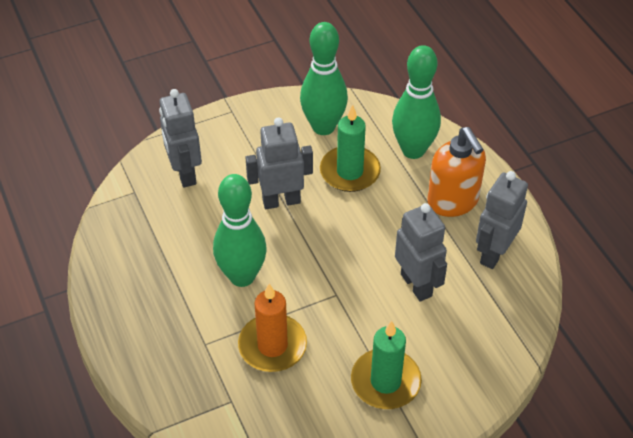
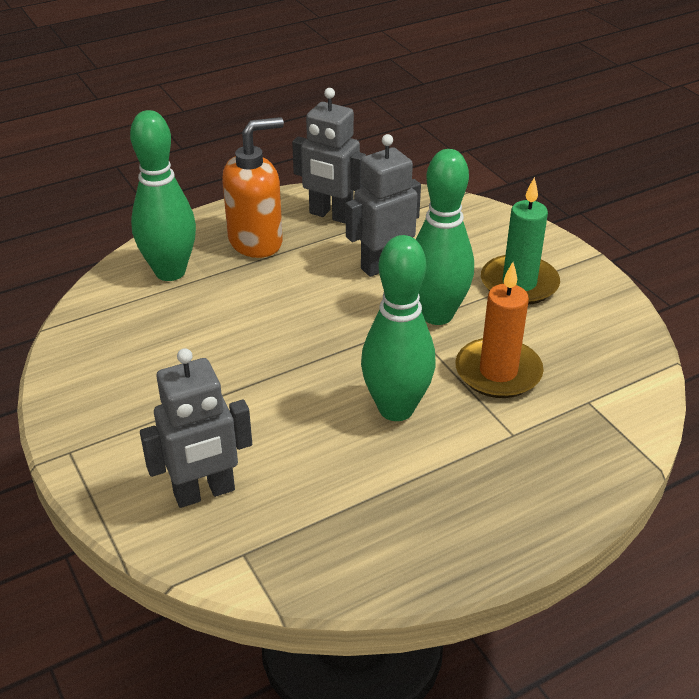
camera: 95 degrees left, 10 degrees down
grey robot [245,117,313,209] -> none
green bowling pin [300,22,348,135] -> green bowling pin moved to [416,149,474,325]
green candle [320,104,381,192] -> none

